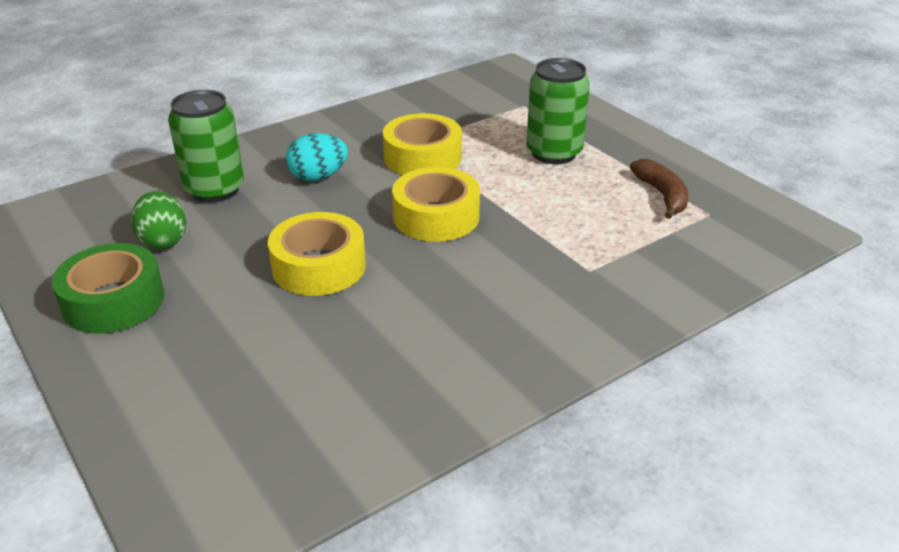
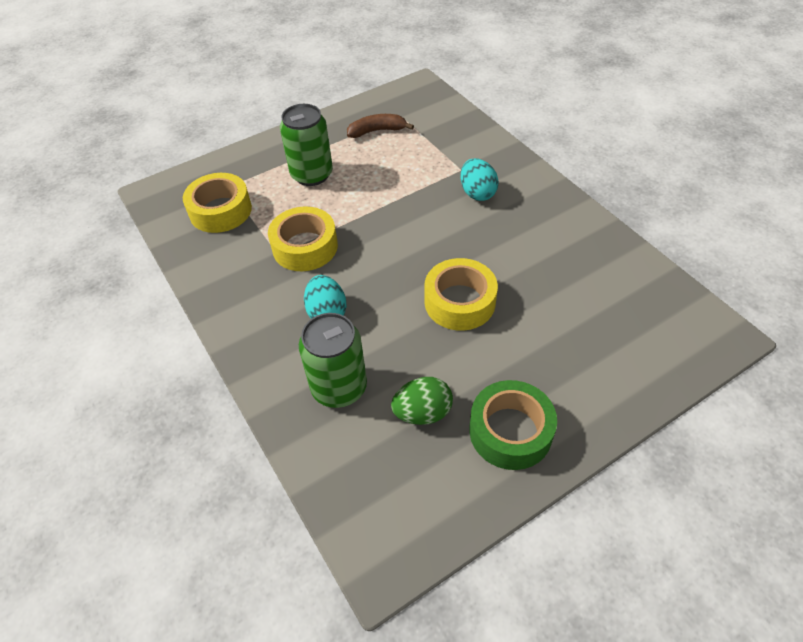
camera: 85 degrees left, 15 degrees up
yellow tape [392,167,480,242] -> yellow tape moved to [183,173,252,233]
none -> turquoise egg [461,158,499,201]

